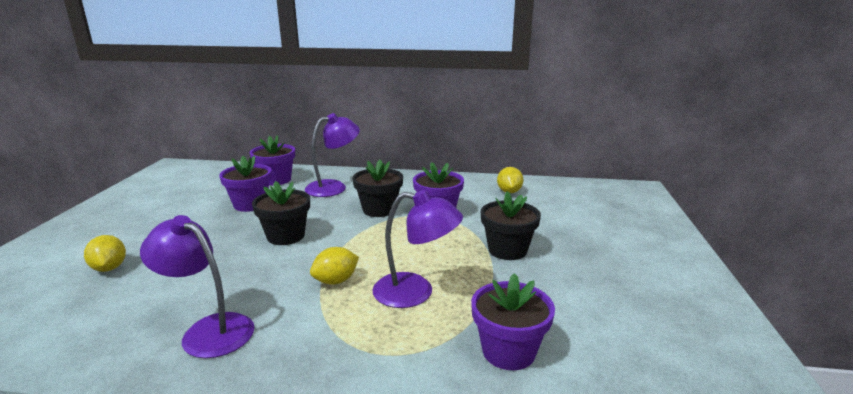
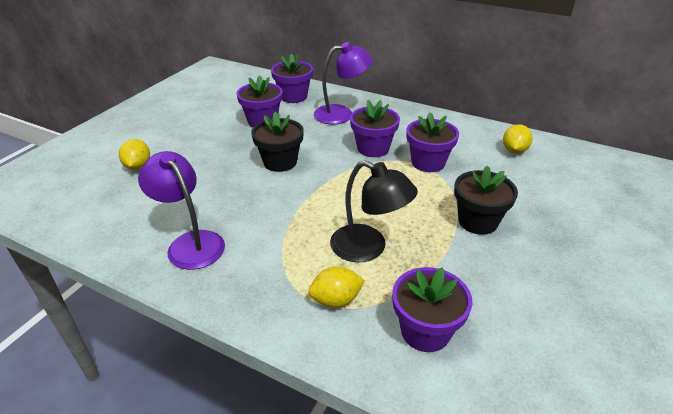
camera: 20 degrees right, 15 degrees up
yellow lemon [310,247,359,285] -> yellow lemon moved to [308,266,365,308]
black flower pot [353,160,403,217] -> purple flower pot [350,100,400,157]
purple lamp [372,190,463,308] -> black lamp [330,160,418,262]

